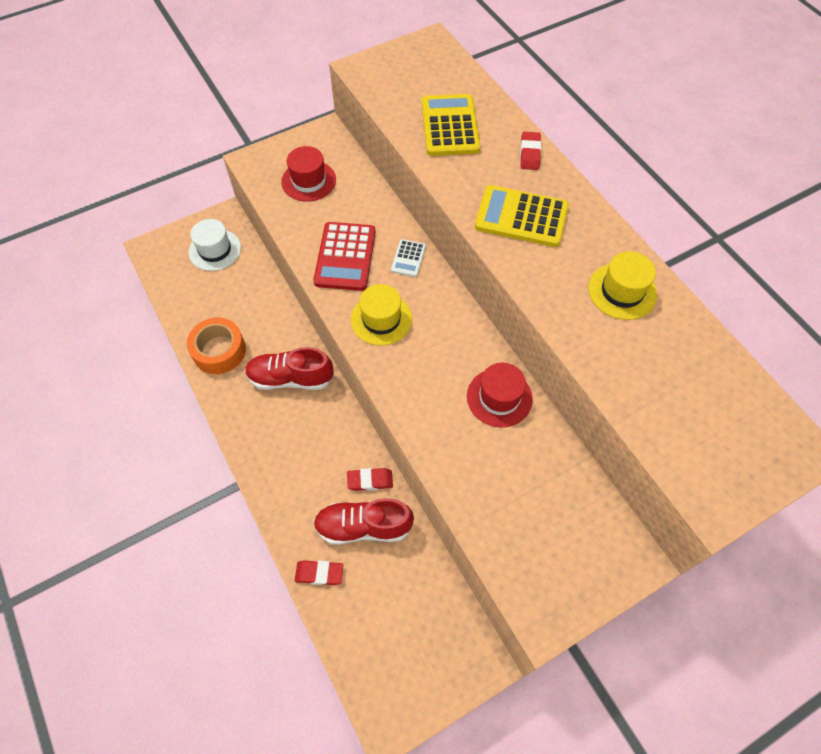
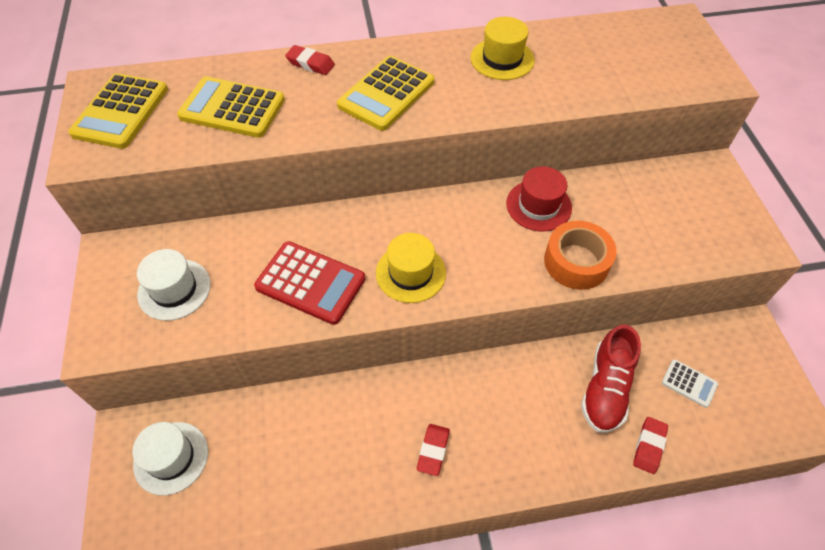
camera: 70 degrees left, 5 degrees down
orange tape [187,318,246,374] -> orange tape moved to [544,221,617,290]
red shoe [245,347,334,390] -> none
red hat [281,146,336,201] -> white hat [137,249,211,321]
red eraser [347,468,393,491] -> red eraser moved to [417,424,450,476]
white calculator [391,239,426,277] -> white calculator moved to [662,359,718,408]
none -> yellow calculator [68,73,168,149]

